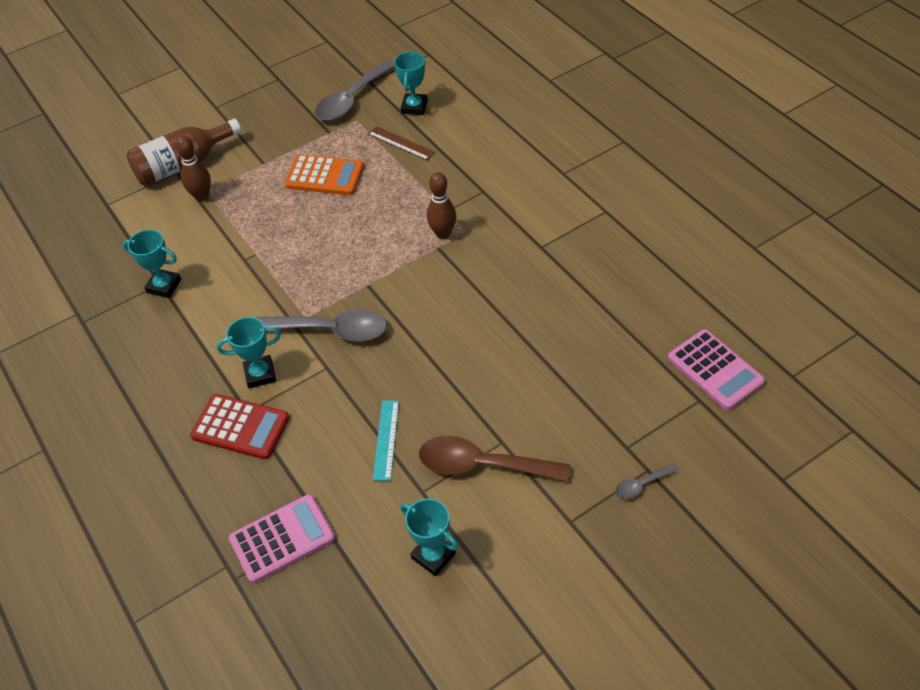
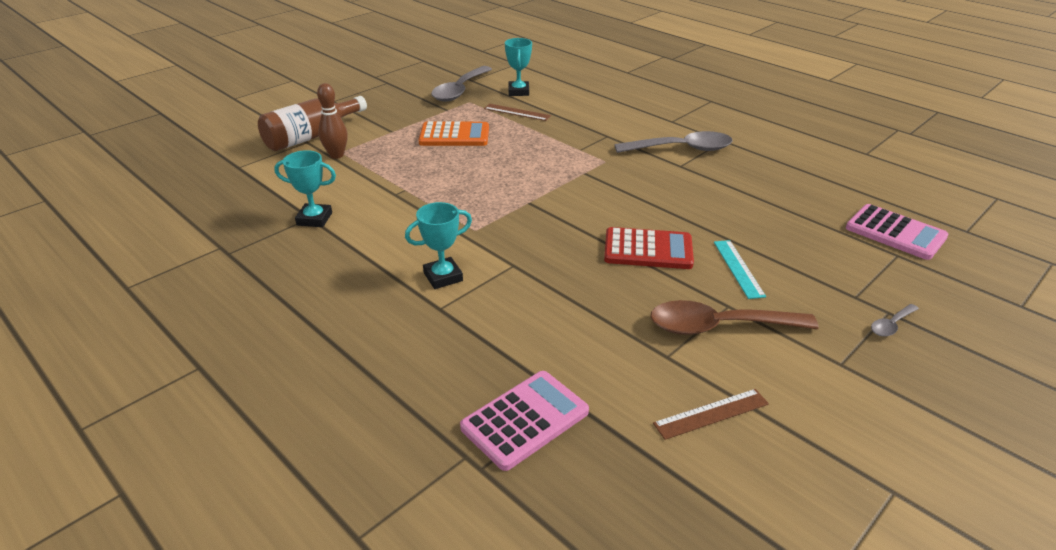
camera: 15 degrees left, 15 degrees down
red calculator [190,394,289,459] -> red calculator moved to [604,227,694,269]
grey spoon [257,309,387,342] -> grey spoon moved to [615,131,732,153]
turquoise ruler [373,400,399,481] -> turquoise ruler moved to [714,240,766,299]
turquoise trophy [400,498,458,576] -> brown ruler [653,389,769,440]
brown bowling pin [427,172,456,239] -> none

